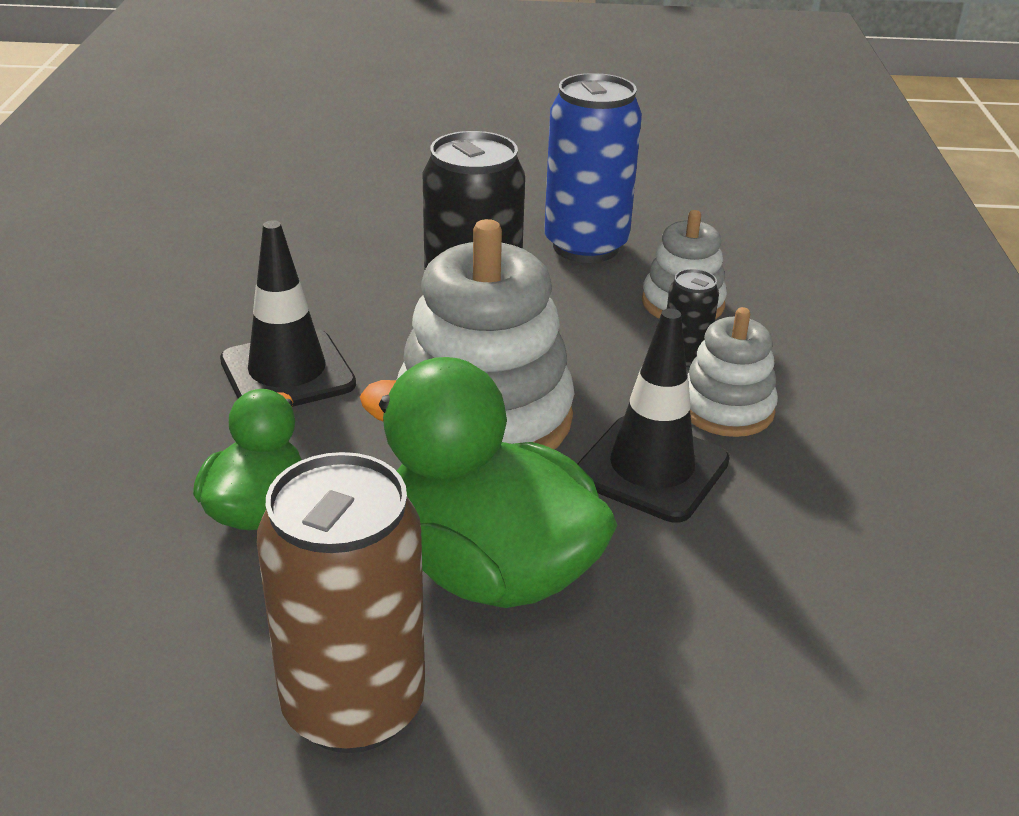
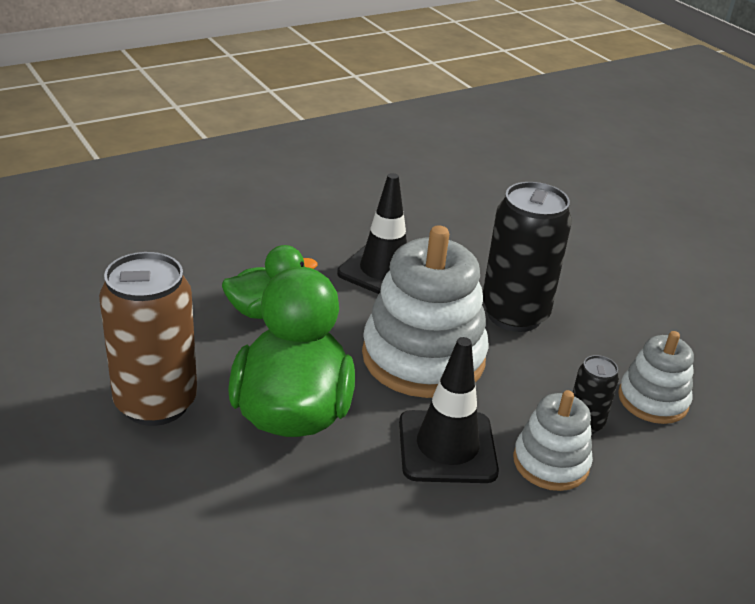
camera: 55 degrees right, 0 degrees up
blue can [544,73,642,263] -> none

